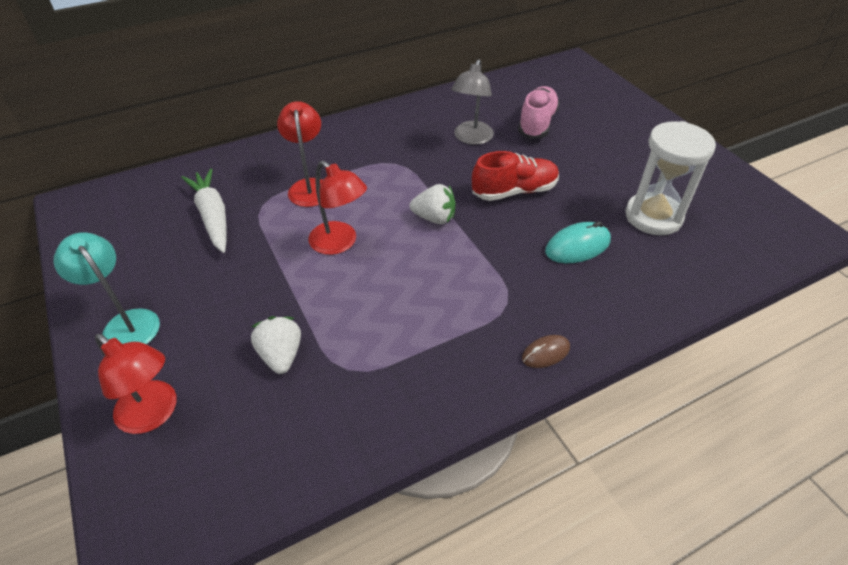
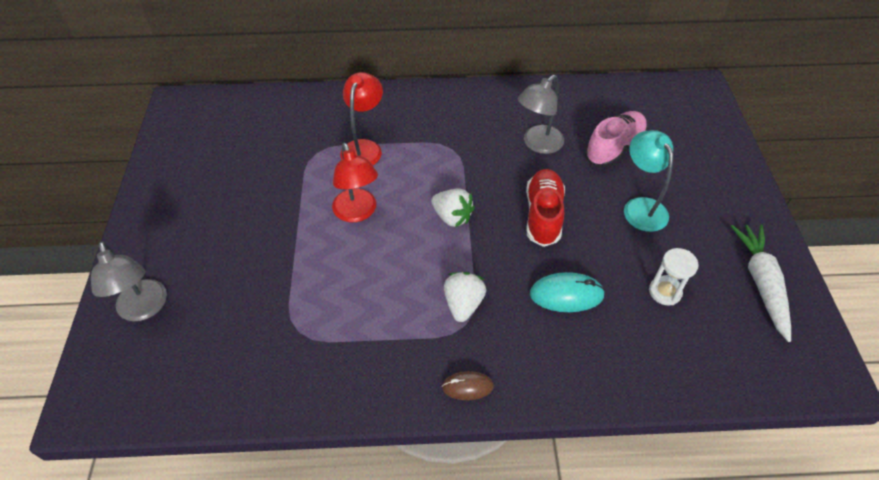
camera: 25 degrees right, 5 degrees up
turquoise lamp [53,232,160,344] -> turquoise lamp moved to [624,130,673,232]
red lamp [95,334,177,434] -> grey lamp [91,242,167,321]
white carrot [181,168,226,253] -> white carrot moved to [731,225,791,342]
white strawberry [251,316,301,374] -> white strawberry moved to [444,272,486,322]
red shoe [472,151,559,201] -> red shoe turned 90 degrees counterclockwise [526,169,565,247]
white hourglass [625,121,716,235] -> white hourglass [649,248,699,305], size x0.54

